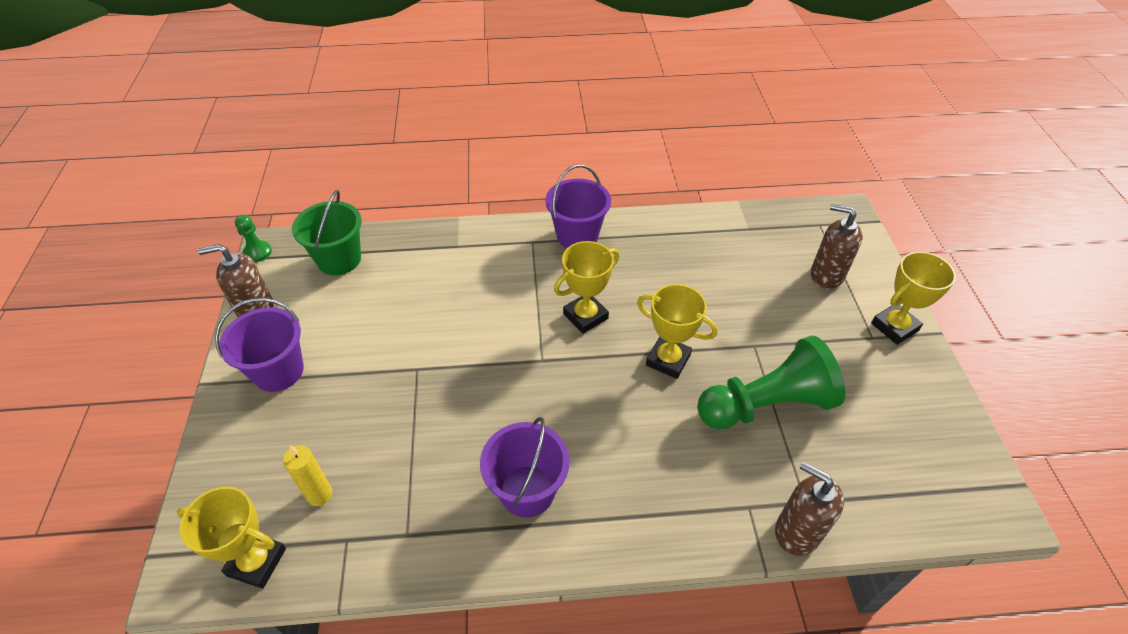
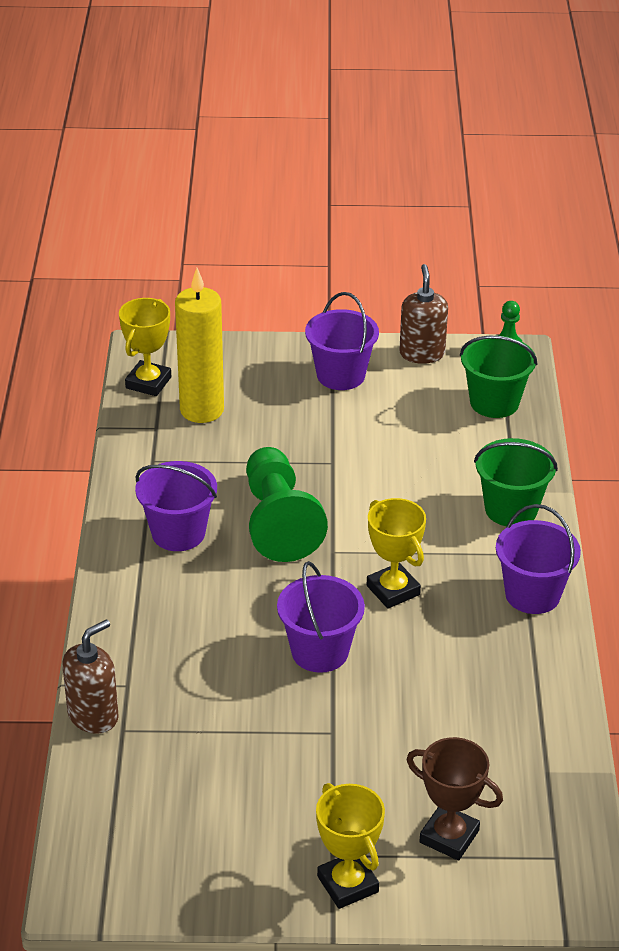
camera: 95 degrees right, 10 degrees down
yellow candle [283,445,332,506] -> yellow candle [175,268,224,423], size x1.95
yellow trophy [637,284,718,379] -> purple bucket [277,561,365,673]
green pawn [697,336,845,429] -> green pawn moved to [246,447,328,562]
brown soap dispenser [811,204,863,289] -> brown trophy [407,737,503,861]
none -> green bucket [474,438,558,526]

